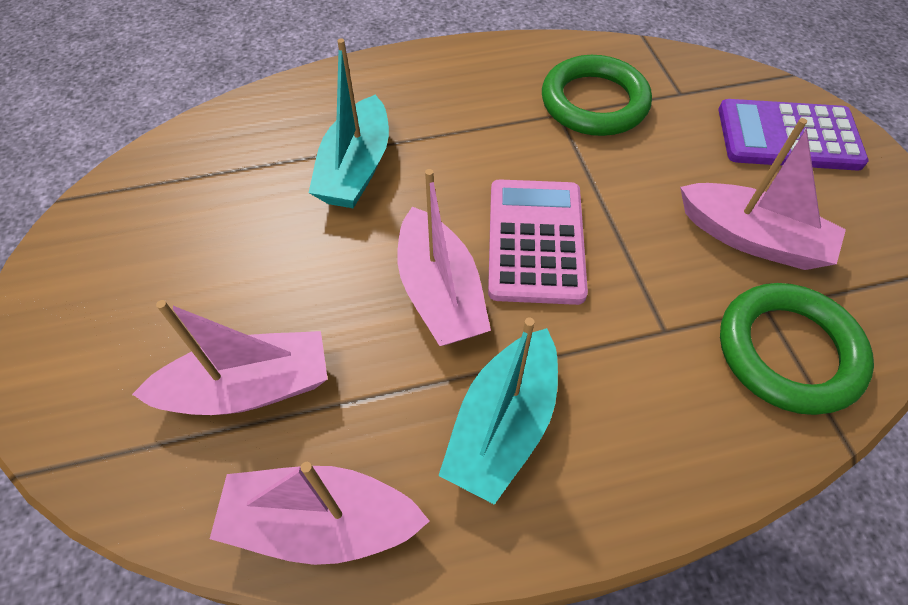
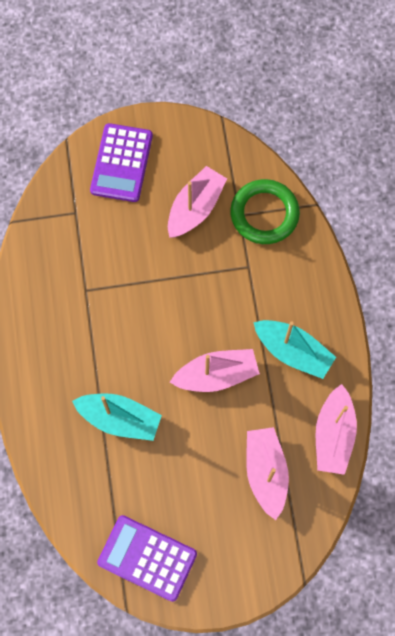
camera: 85 degrees left, 15 degrees up
pink calculator [488,179,588,305] -> none
green ring [542,55,652,136] -> none
none -> purple calculator [97,515,197,602]

